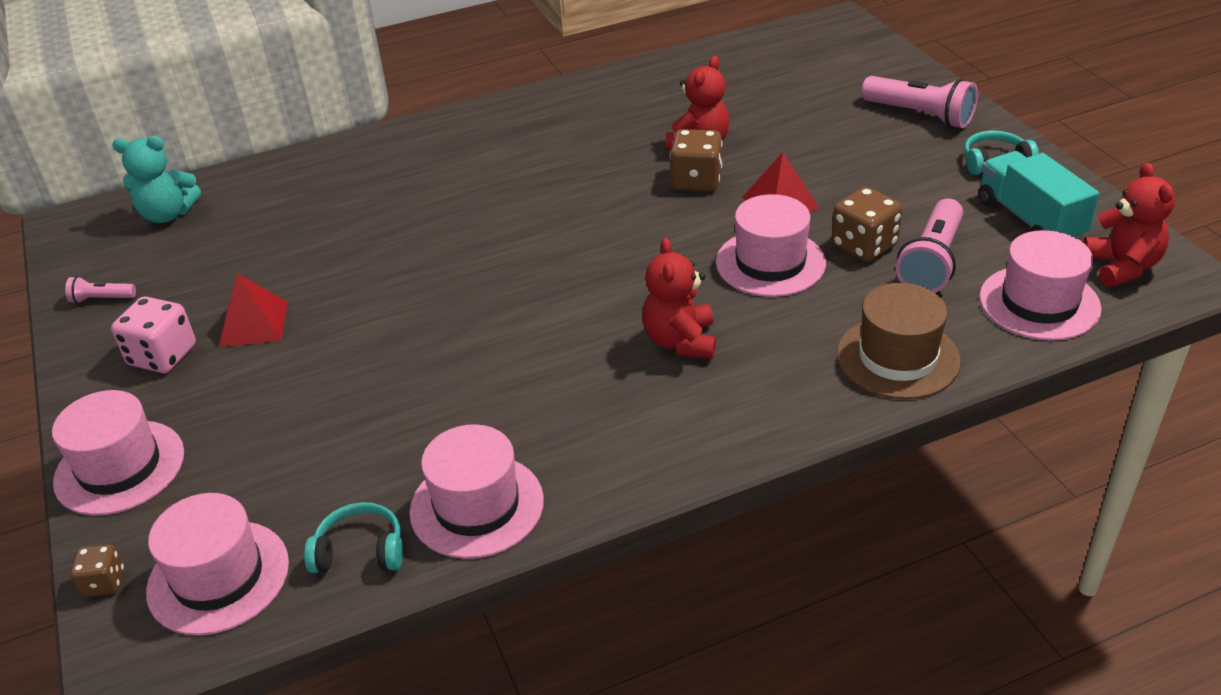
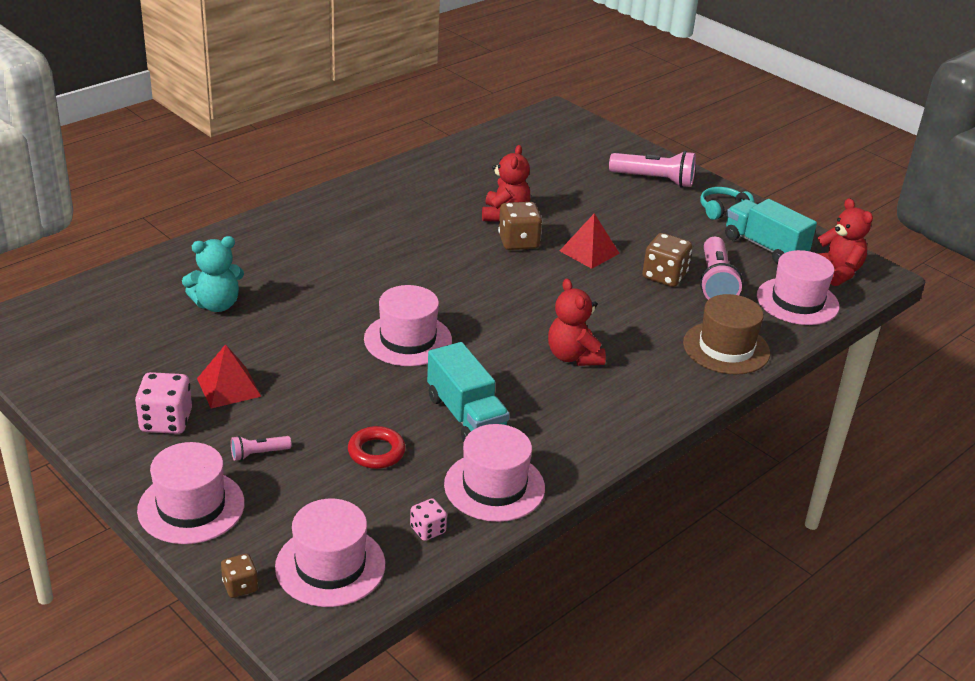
camera: 25 degrees left, 5 degrees down
pink flashlight [65,276,136,304] -> pink flashlight moved to [231,436,291,461]
turquoise teddy bear [112,136,201,223] -> turquoise teddy bear moved to [182,236,244,312]
turquoise headphones [304,502,403,573] -> pink dice [410,498,447,541]
pink hat [716,194,826,297] -> pink hat moved to [364,285,452,366]
none -> red ring [348,426,406,469]
none -> turquoise truck [427,342,509,442]

